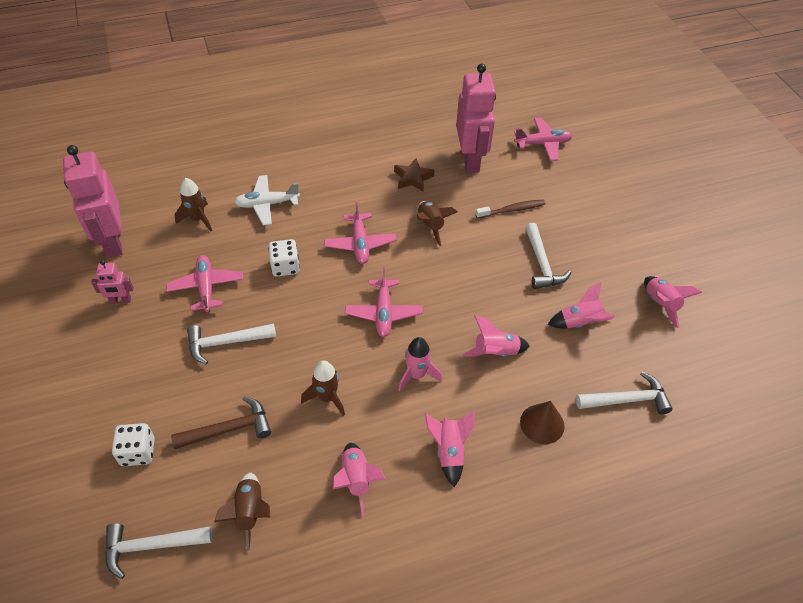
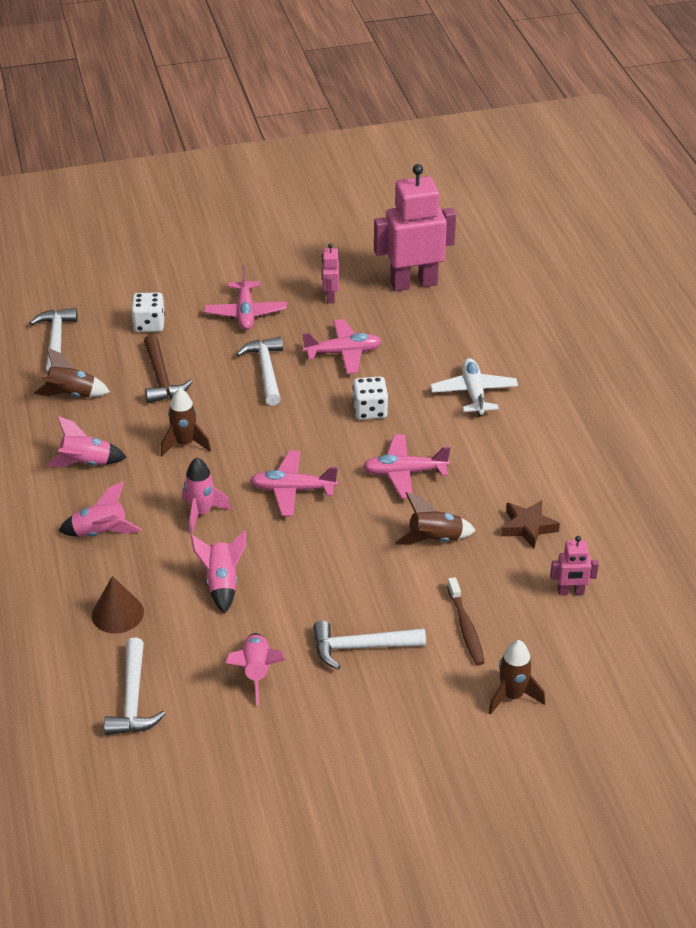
camera: 95 degrees right, 10 degrees down
brown rocket [174,178,212,231] -> brown rocket moved to [488,640,545,715]
pink robot [456,63,496,173] -> pink robot [550,536,599,595], size x0.46
pink plane [514,118,573,161] -> pink plane moved to [204,266,287,330]
pink rocket [644,276,702,328] -> none

